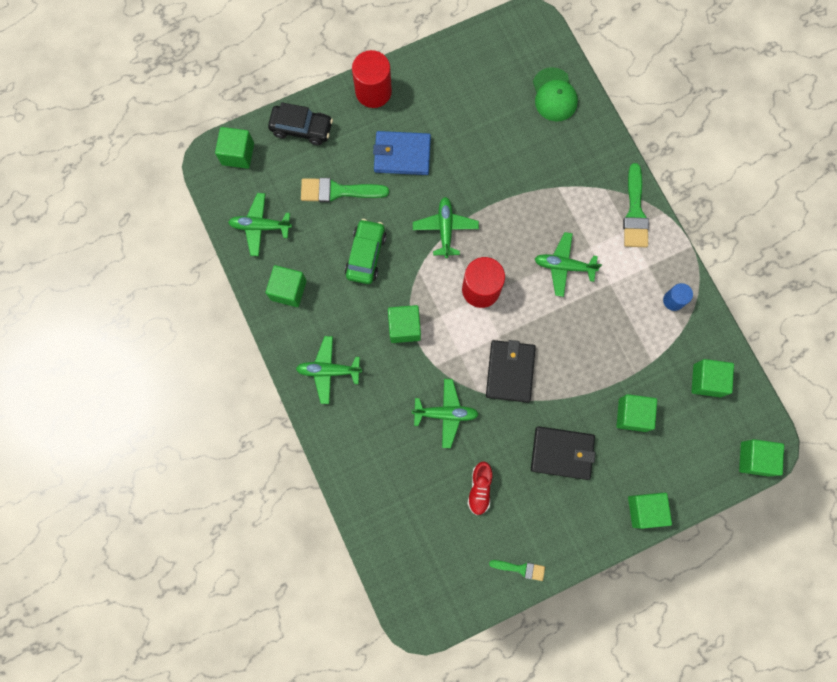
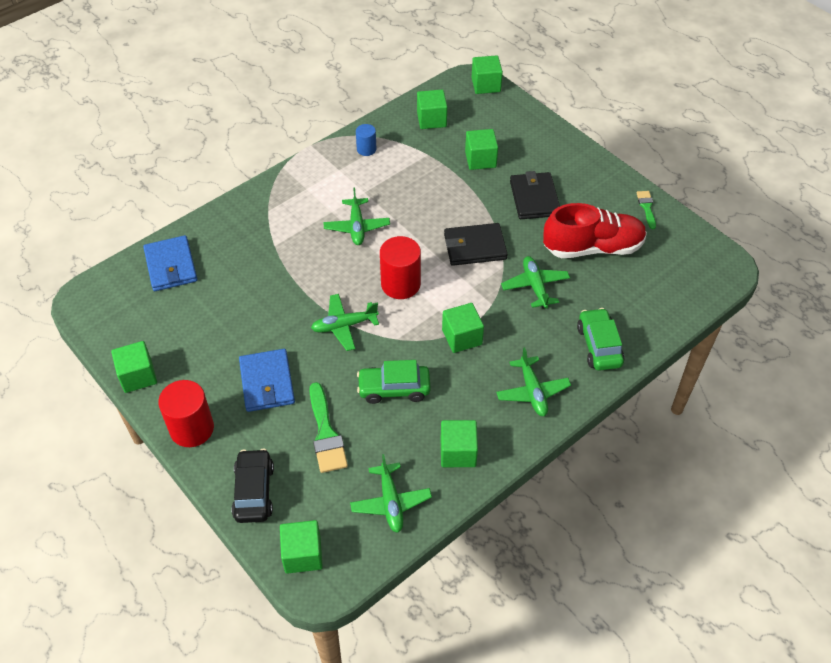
camera: 105 degrees left, 25 degrees down
red shoe [467,461,492,515] -> red shoe [543,203,647,258], size x2.08
green cap [533,67,578,121] -> blue wallet [143,235,197,291]
green brush [623,163,649,247] -> none
green cube [628,493,672,529] -> green cube moved to [111,341,157,393]
none -> green car [577,308,624,371]

